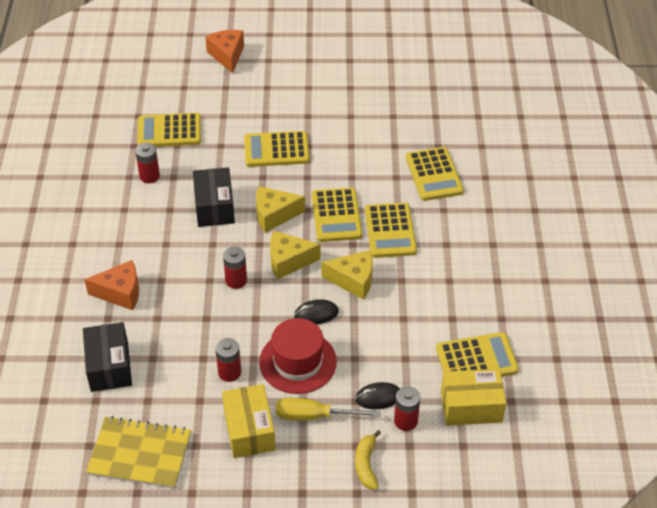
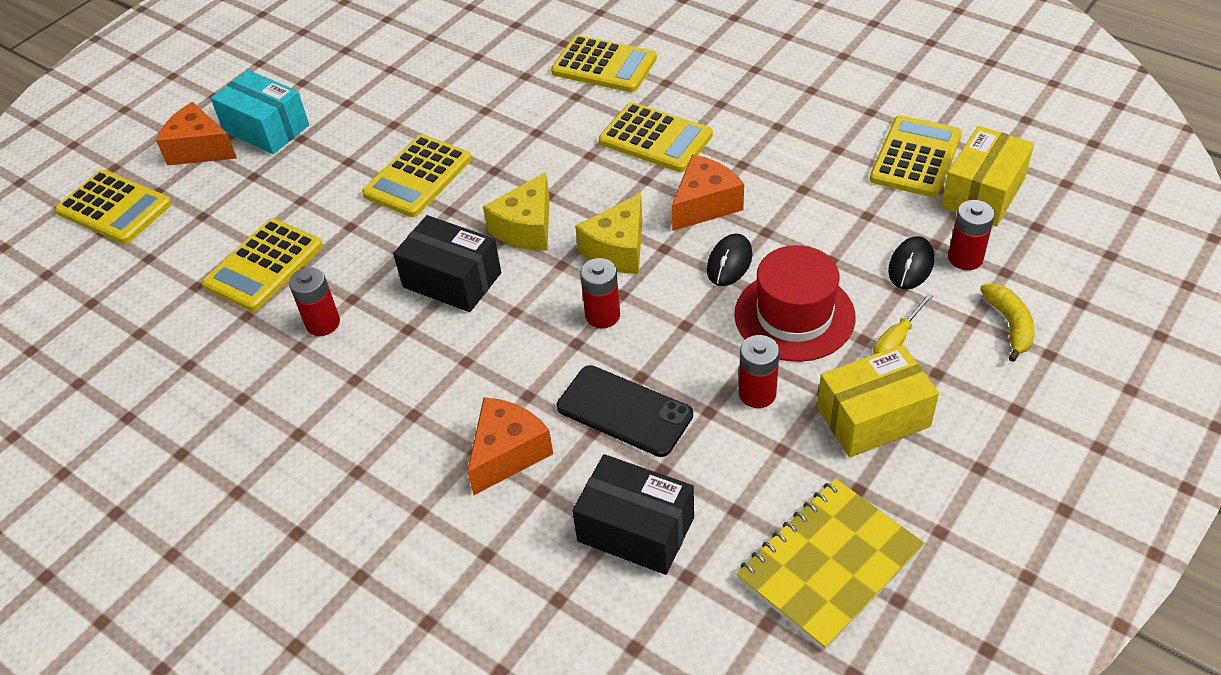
camera: 50 degrees left, 0 degrees up
yellow box [222,384,275,458] -> yellow box turned 45 degrees counterclockwise [817,344,939,457]
yellow screwdriver [276,398,381,420] -> yellow screwdriver [873,293,933,355], size x0.64
yellow calculator [312,188,362,242] -> yellow calculator moved to [55,170,172,244]
yellow cheese [322,250,373,300] -> orange cheese [672,154,744,231]
yellow banana [355,430,381,490] -> yellow banana turned 135 degrees counterclockwise [980,283,1035,362]
none -> turquoise box [211,70,309,154]
none -> black phone [557,365,693,457]

